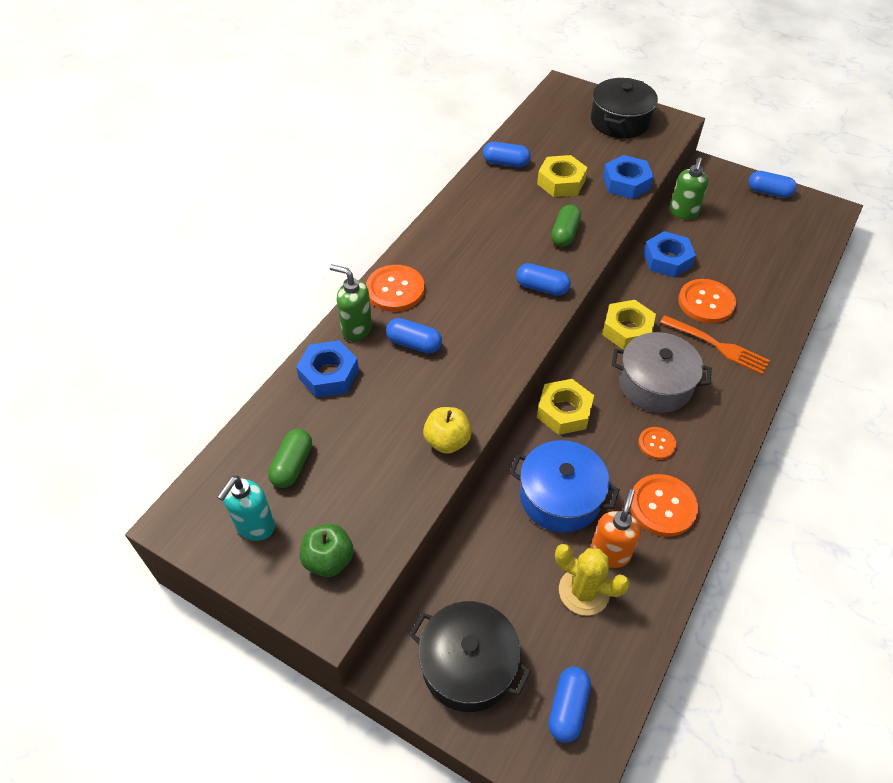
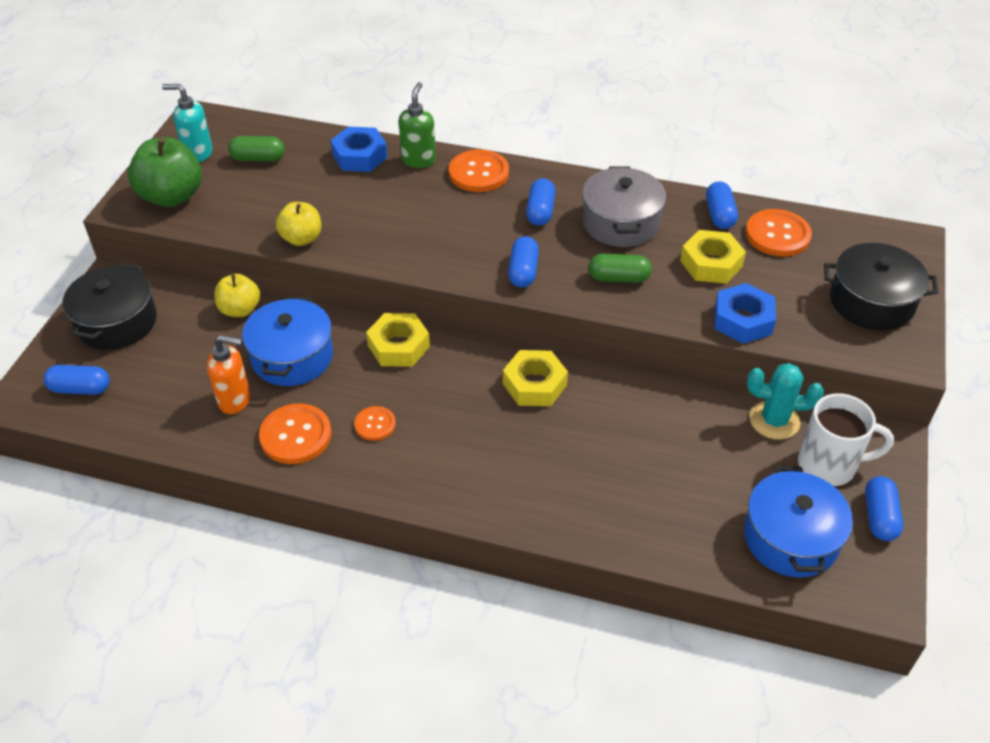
camera: 75 degrees right, 5 degrees down
green apple [300,524,354,577] -> green apple [128,137,202,207], size x1.62
blue capsule [386,318,442,354] -> blue capsule moved to [526,178,556,226]
yellow cactus [555,544,630,616] -> none
grey pot [612,332,712,413] -> grey pot moved to [582,166,666,247]
blue nut [643,231,696,278] -> none
orange fork [660,315,770,375] -> none
green soap dispenser [669,157,709,220] -> turquoise cactus [747,363,824,440]
orange button [678,279,736,323] -> orange button moved to [746,209,812,257]
none -> yellow apple [215,274,260,317]
none -> blue pot [744,466,853,577]
none -> white mug [798,393,894,486]

